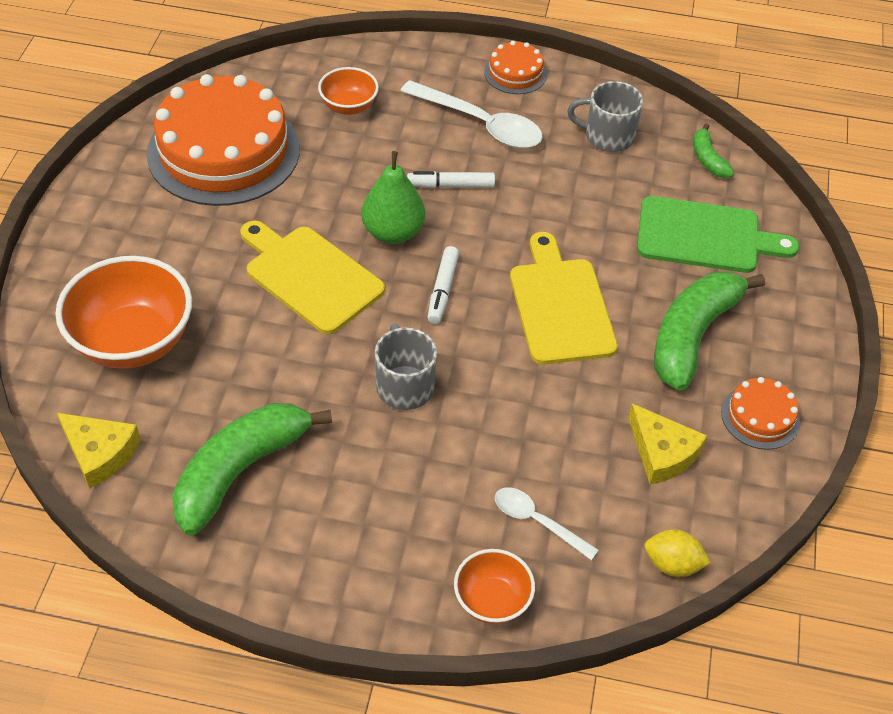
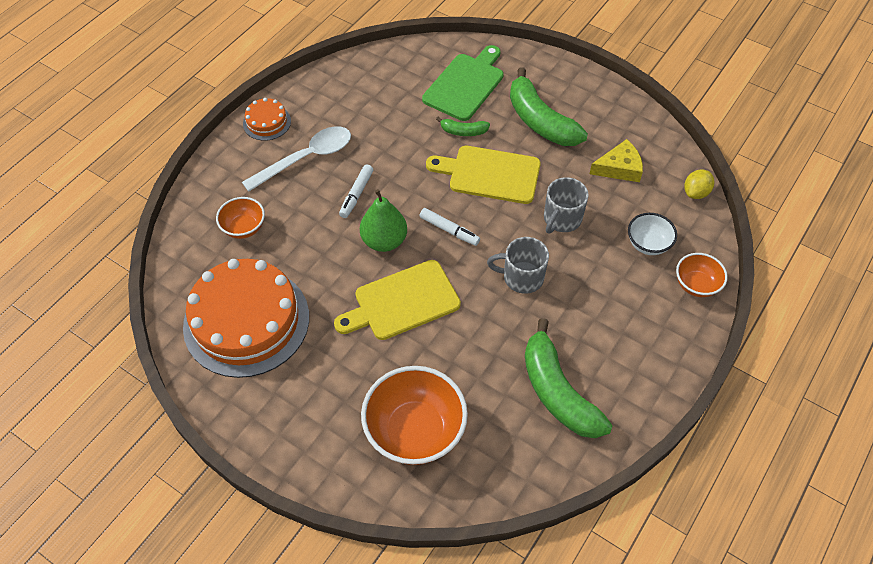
camera: 65 degrees left, 5 degrees up
yellow cheese [57,413,141,489] -> none
white spoon [495,487,599,560] -> white bowl [628,213,677,255]
grey mug [567,81,643,152] -> grey mug moved to [544,177,589,234]
green banana [693,123,734,178] -> green banana moved to [436,117,490,136]
orange cake [721,377,800,450] -> none

